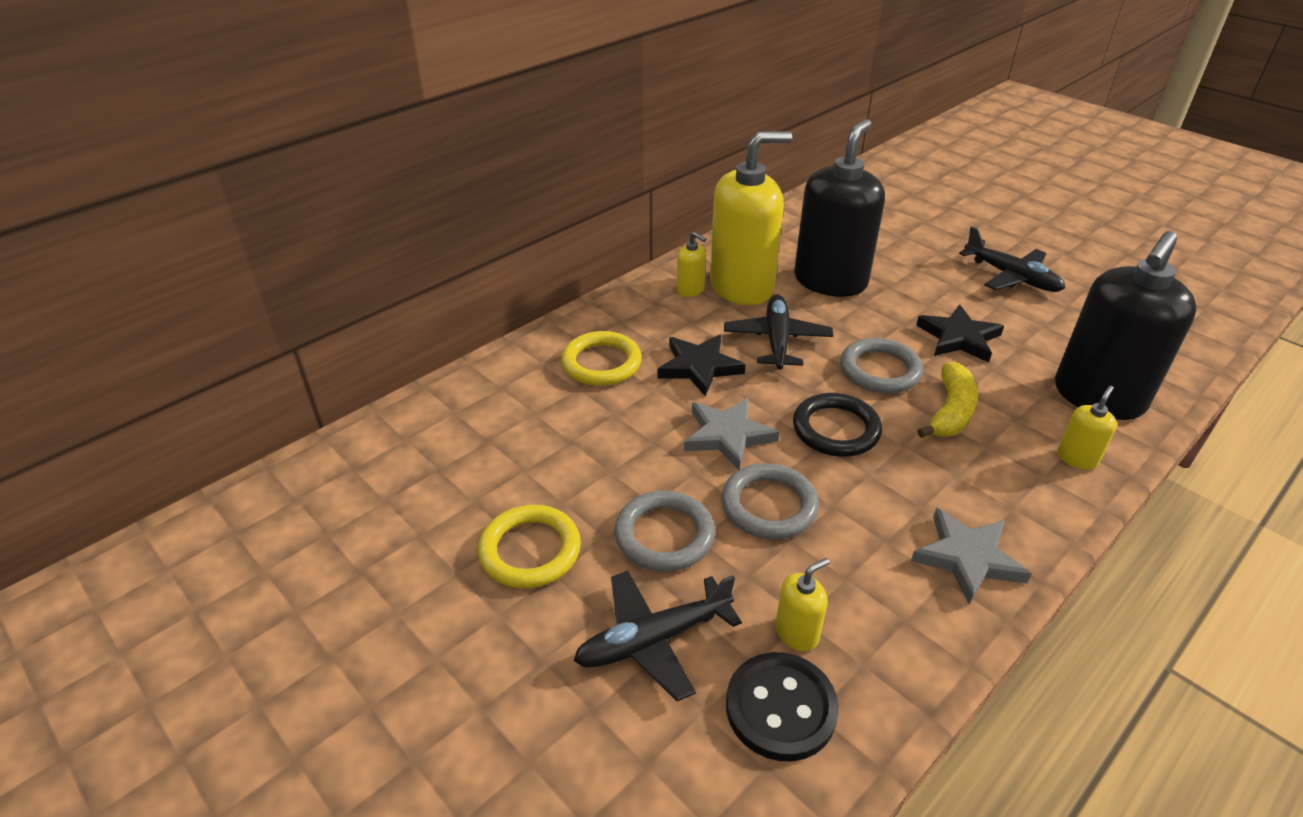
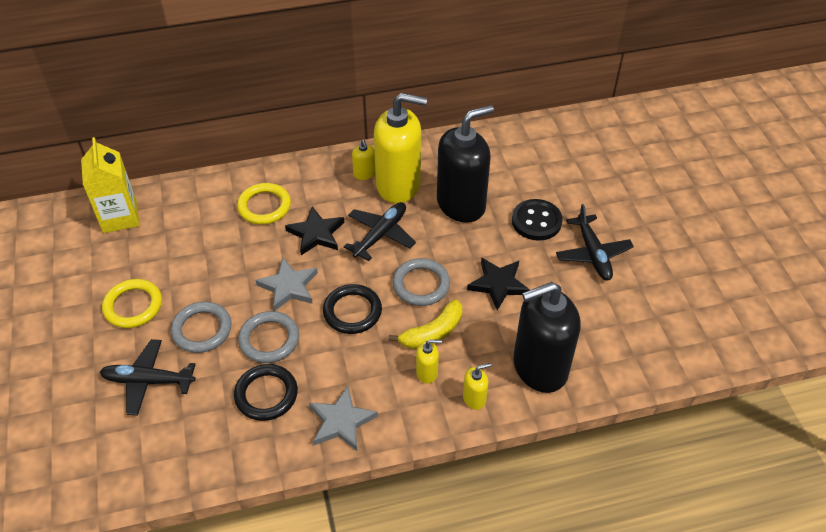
camera: 30 degrees right, 10 degrees up
black button [726,652,839,761] -> black button moved to [512,199,563,241]
yellow soap dispenser [776,558,830,651] -> yellow soap dispenser moved to [416,339,442,384]
none -> yellow carton [81,137,139,233]
none -> black ring [234,364,298,421]

